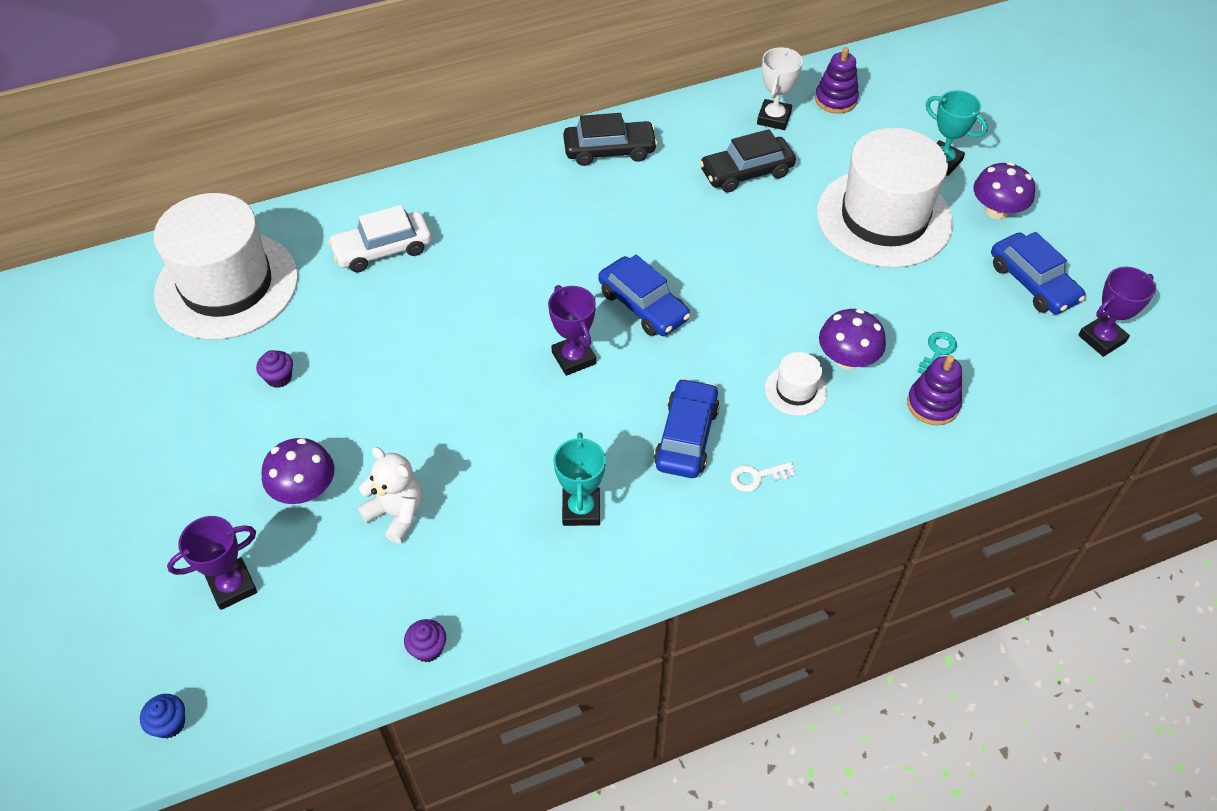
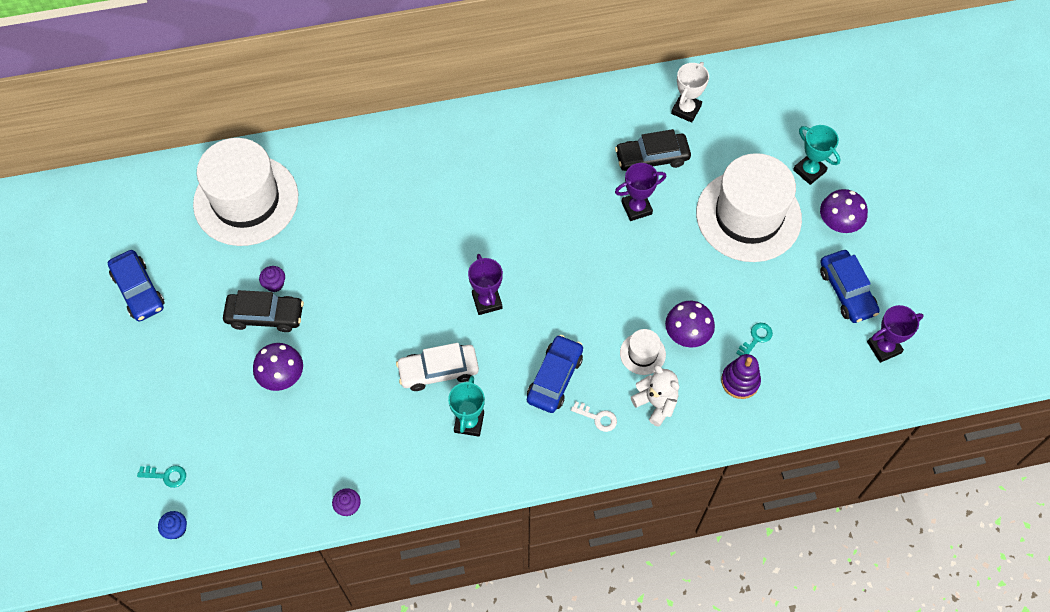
camera: 10 degrees right, 10 degrees up
purple trophy [167,516,257,610] -> purple trophy moved to [615,163,666,221]
white car [328,205,432,272] -> white car moved to [396,343,479,391]
white teddy bear [358,447,423,544] -> white teddy bear moved to [631,365,679,427]
black car [563,113,658,166] -> black car moved to [223,290,304,332]
blue car [598,255,690,336] -> blue car moved to [108,250,164,321]
white key [730,462,796,492] -> white key turned 150 degrees counterclockwise [571,402,617,432]
purple stacking toy [815,47,859,114] -> none
none -> turquoise key [137,466,186,488]

